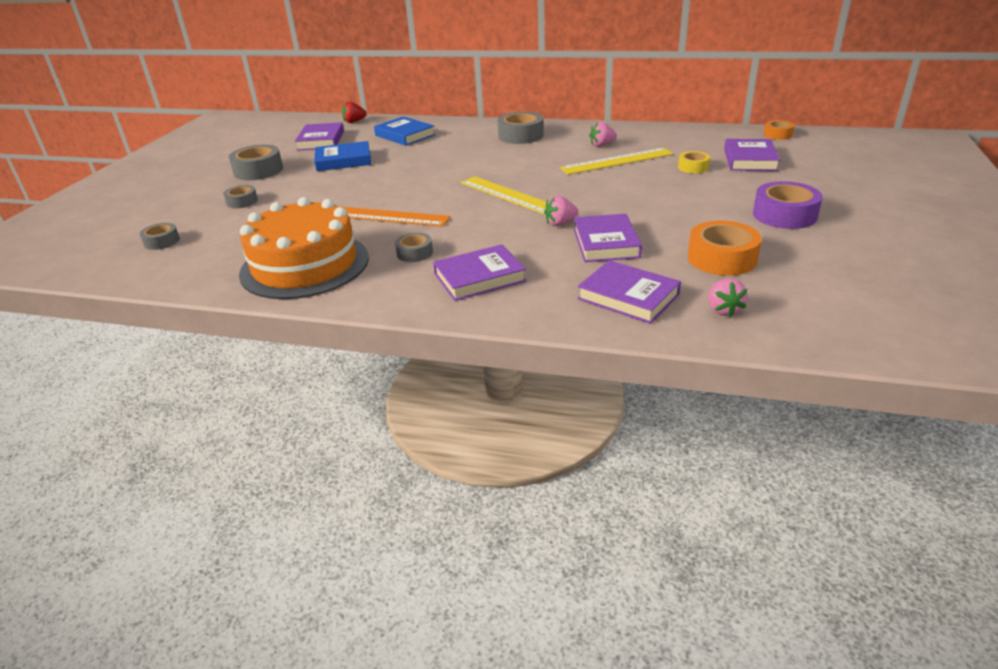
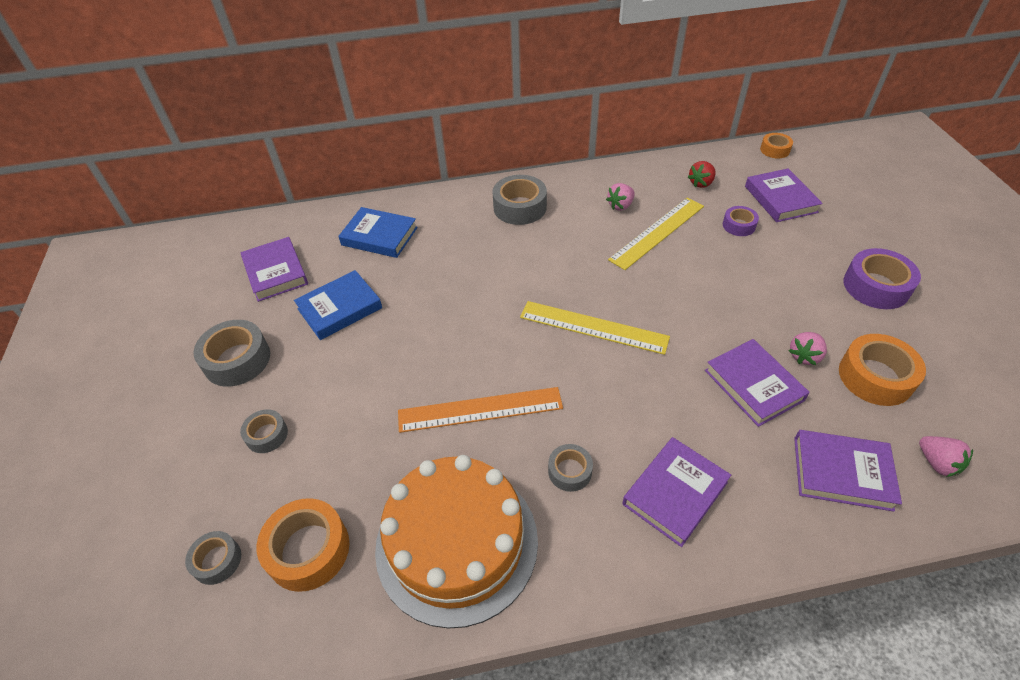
camera: 25 degrees left, 15 degrees up
red strawberry [342,101,367,123] -> red strawberry moved to [688,161,716,188]
pink strawberry [544,196,578,226] -> pink strawberry moved to [789,332,827,365]
yellow tape [678,151,710,173] -> purple tape [723,206,759,236]
none -> orange tape [257,498,349,592]

